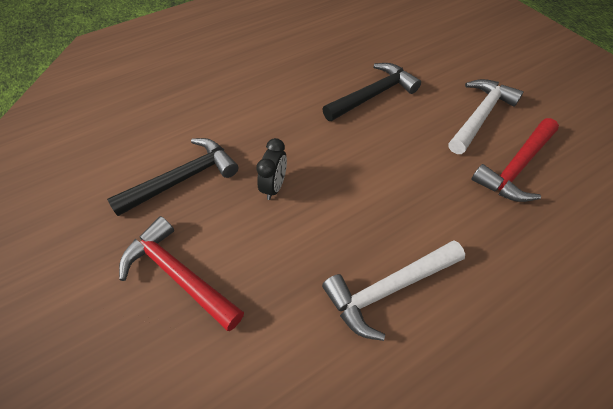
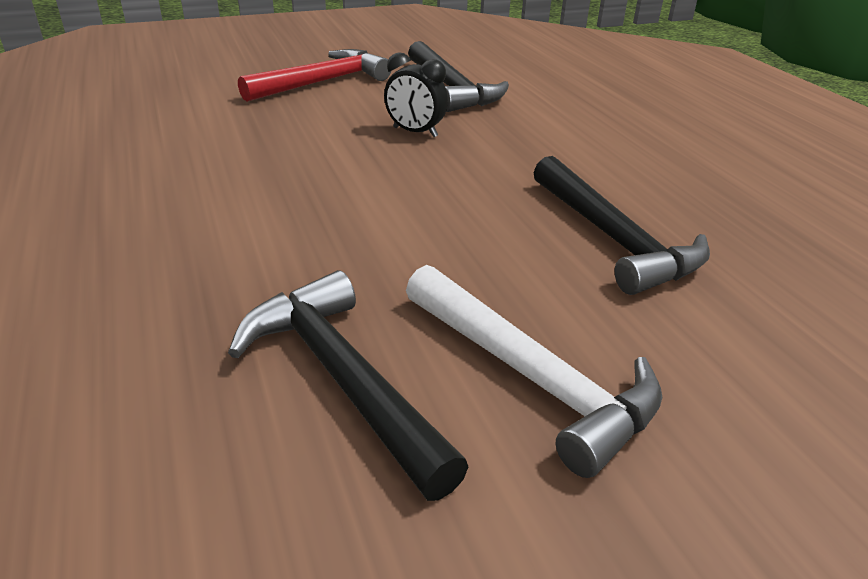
camera: 100 degrees right, 20 degrees down
white hammer [322,241,465,341] -> none
red hammer [471,118,559,202] -> black hammer [228,270,468,501]

